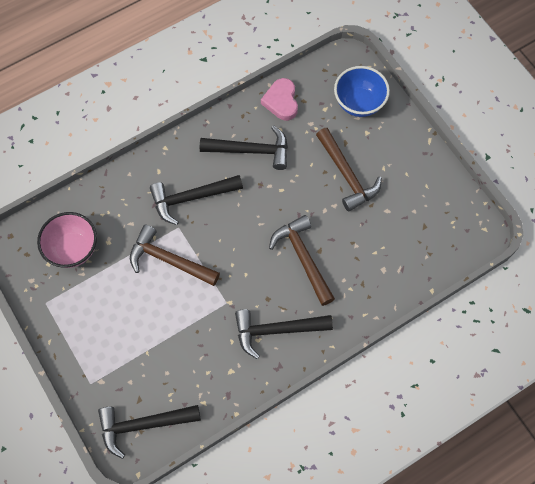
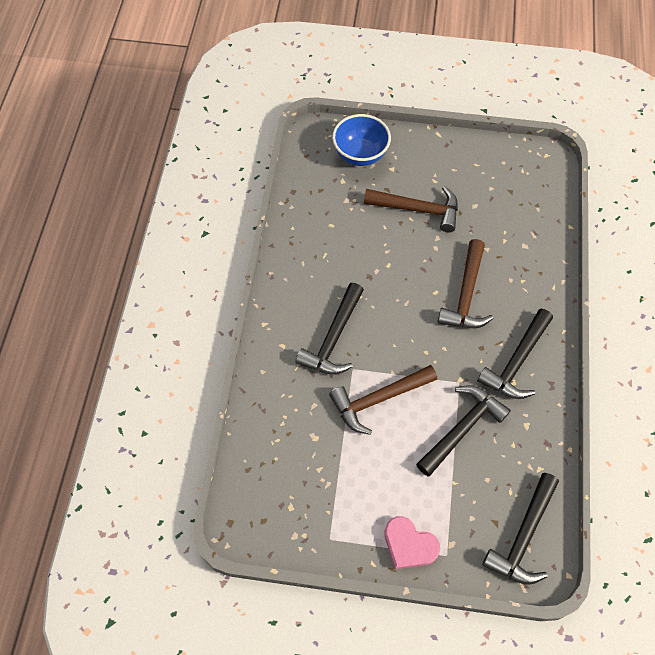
camera: 50 degrees left, 5 degrees down
pink bowl [37,212,97,268] -> none
black hammer [200,125,288,170] -> black hammer moved to [416,385,511,476]
pink heart [261,78,298,121] -> pink heart moved to [384,516,440,569]
brown hammer [269,215,335,306] -> brown hammer turned 90 degrees counterclockwise [438,239,493,328]

